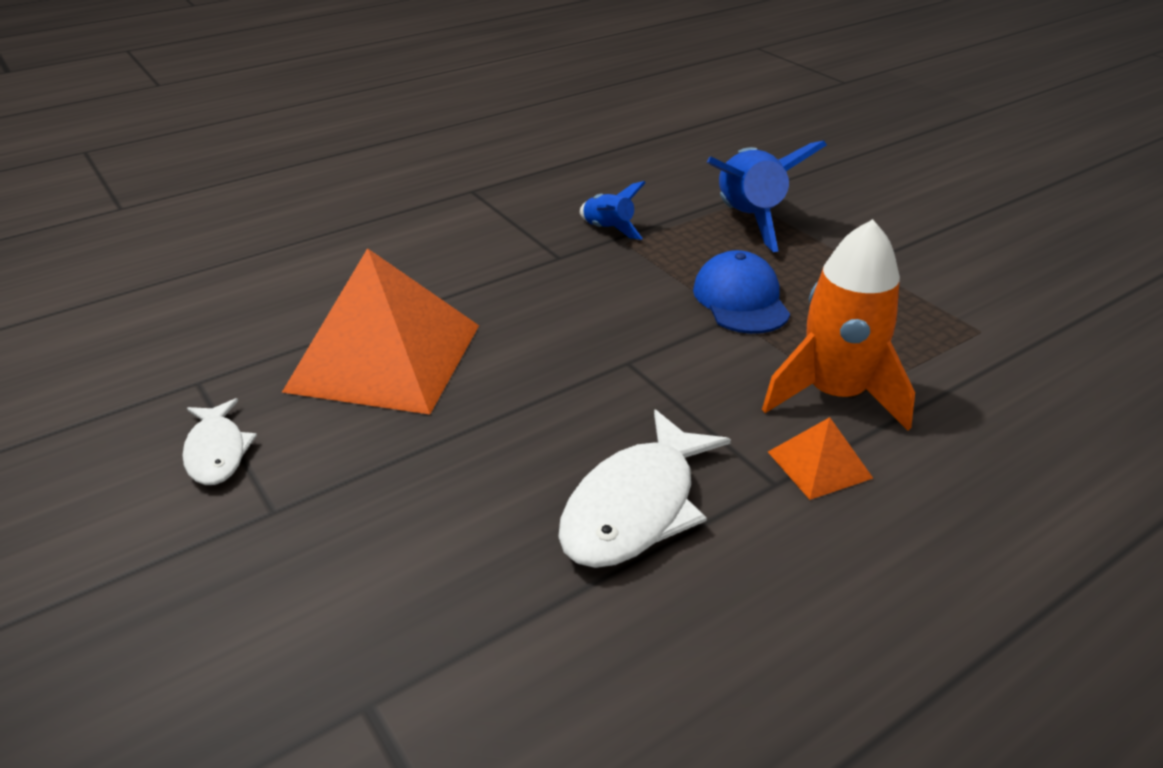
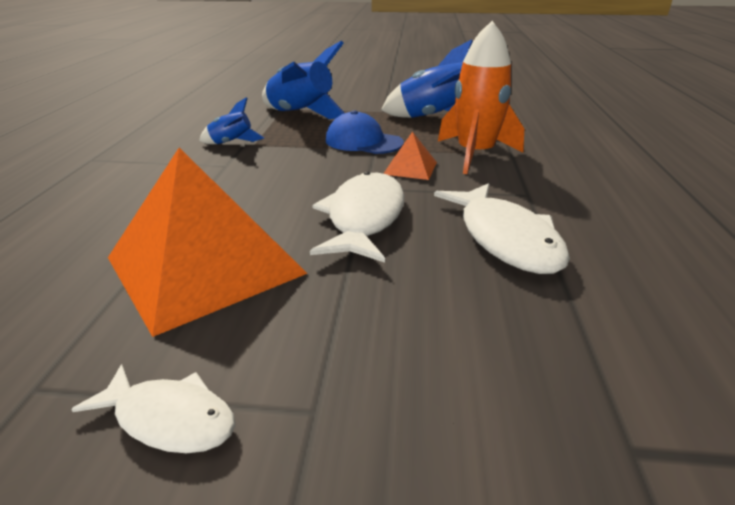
camera: 50 degrees left, 5 degrees down
orange pyramid [768,417,873,500] -> orange pyramid moved to [383,131,437,180]
none -> white fish [310,171,404,263]
none -> blue rocket [381,39,473,118]

